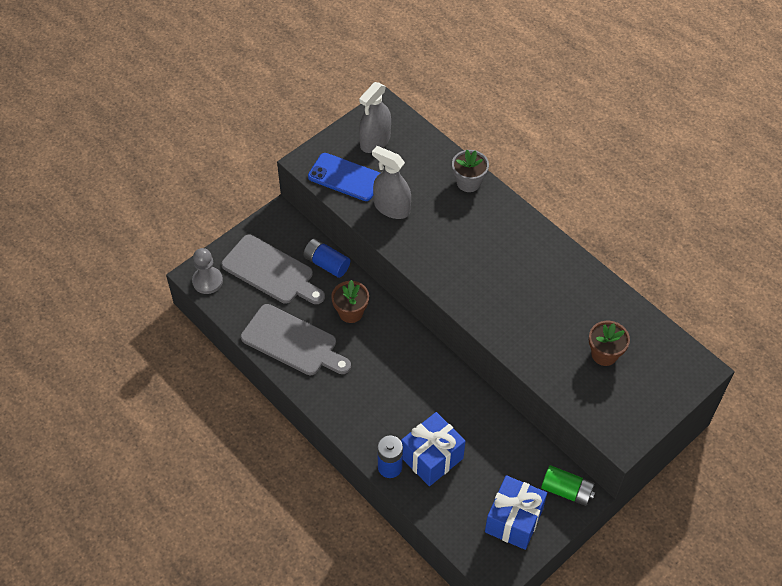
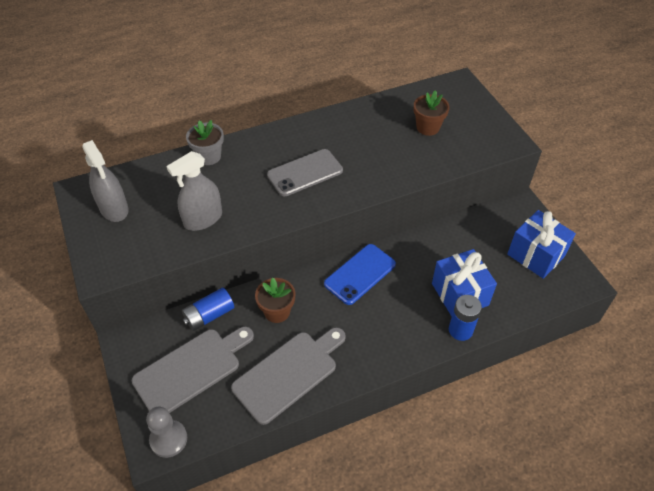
camera: 70 degrees left, 5 degrees down
blue phone [308,153,380,201] -> blue phone moved to [324,244,396,305]
green battery [541,465,595,506] -> none
none -> grey phone [267,149,343,196]

